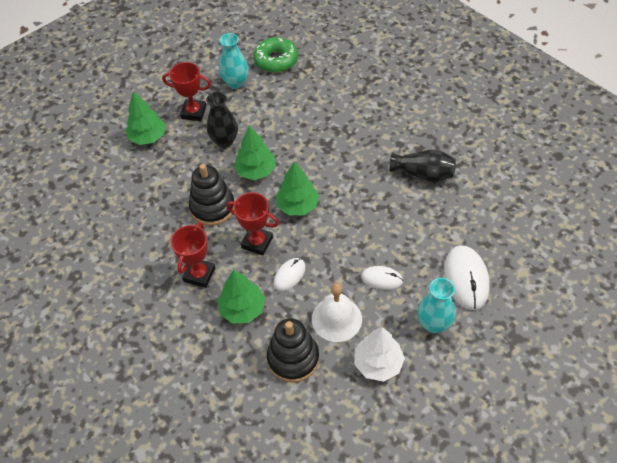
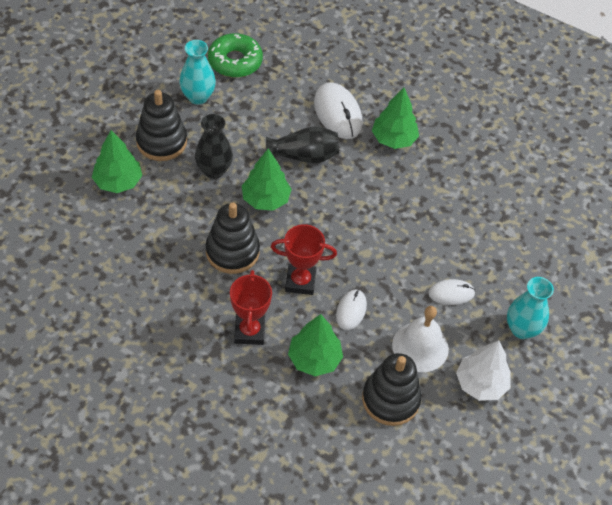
camera: 25 degrees left, 0 degrees up
red trophy [162,62,211,121] -> black stacking toy [136,90,187,161]
green tree [276,161,319,215] -> green tree moved to [372,87,419,149]
black vase [390,149,456,182] -> black vase moved to [266,126,339,163]
white mouse [444,245,490,310] -> white mouse moved to [314,82,362,139]

